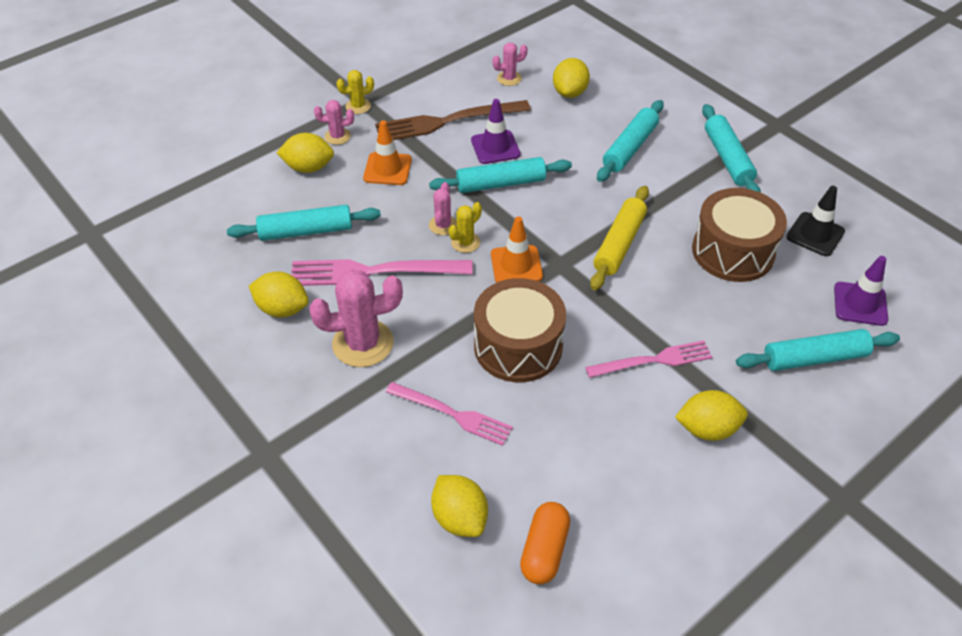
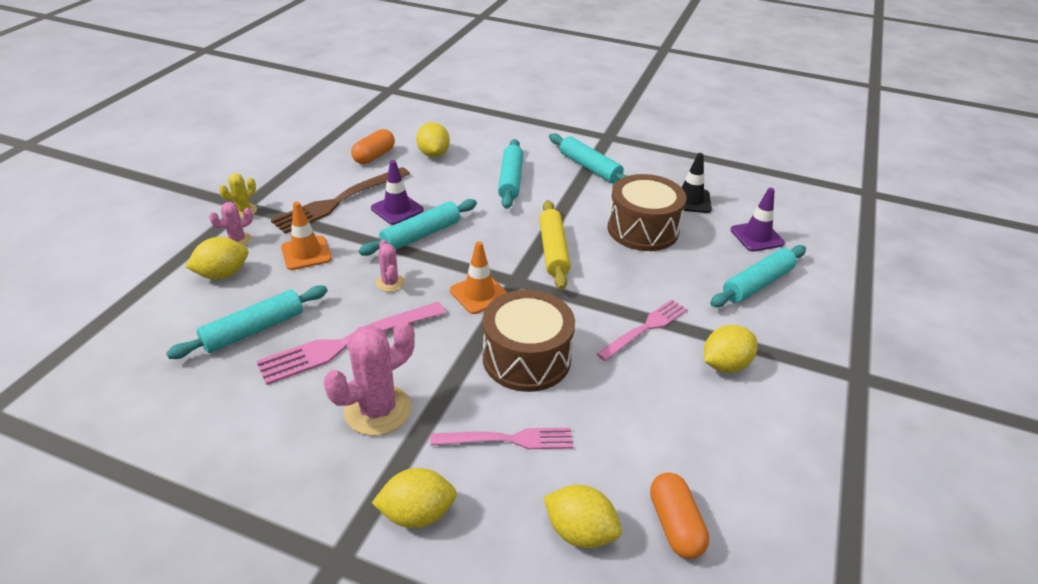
camera: 30 degrees left, 10 degrees down
yellow lemon [249,271,309,317] -> yellow lemon moved to [372,468,457,528]
yellow cactus [449,202,482,253] -> none
pink cactus [493,43,528,86] -> orange capsule [351,129,395,164]

